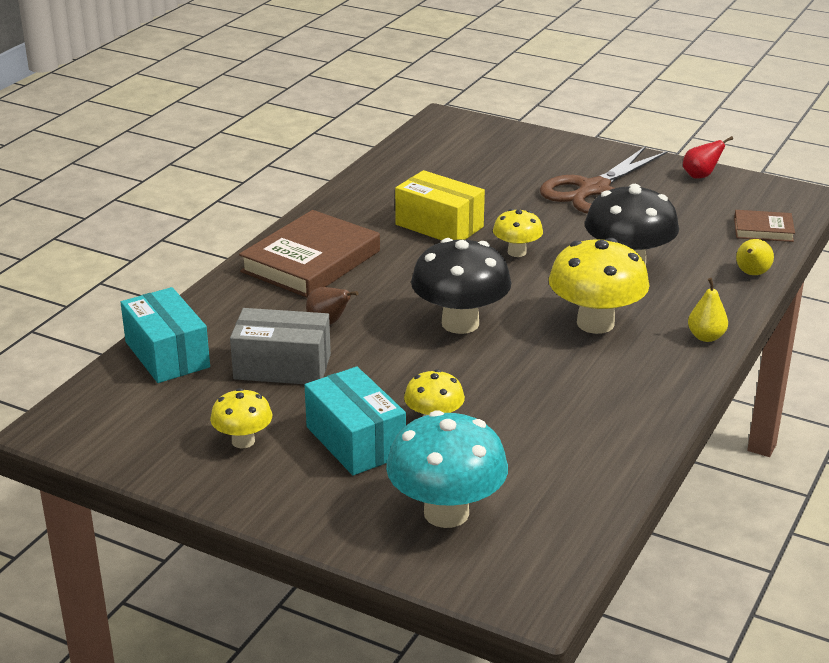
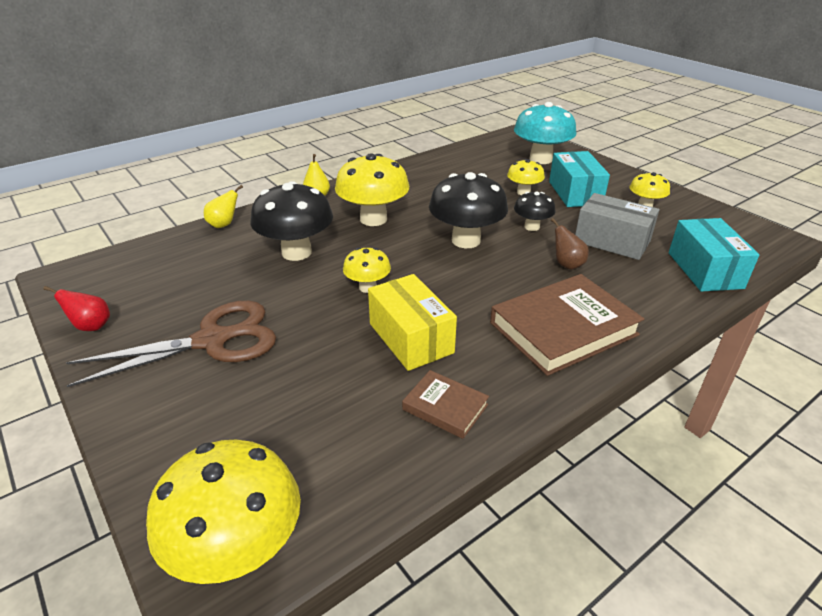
camera: 155 degrees left, 5 degrees up
brown book [734,210,795,242] -> brown book moved to [402,370,489,439]
none -> yellow mushroom [146,440,301,584]
none -> black mushroom [514,192,555,231]

